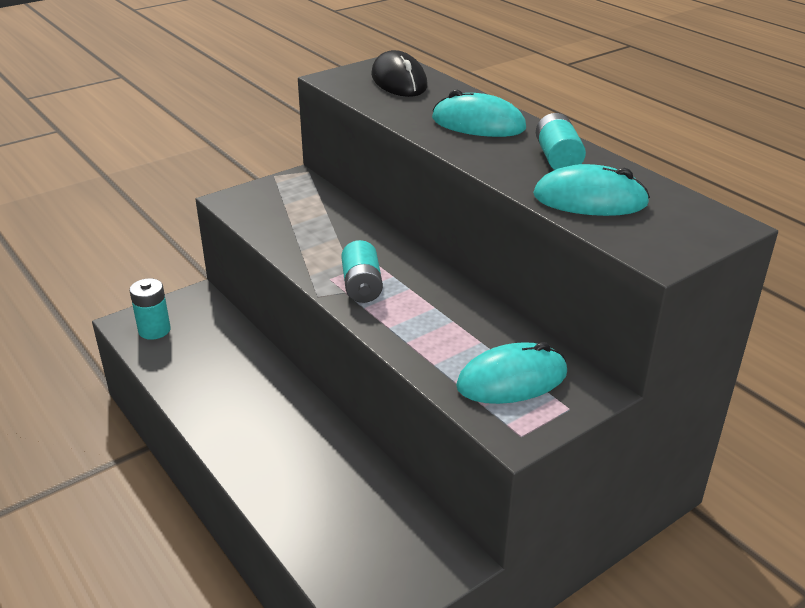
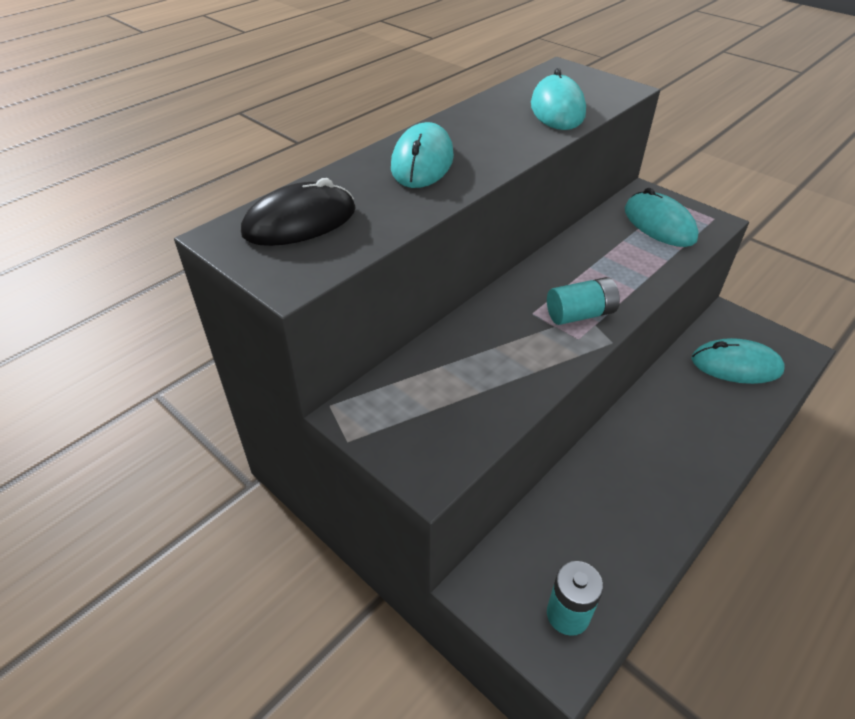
camera: 100 degrees left, 10 degrees up
turquoise battery [536,113,586,170] -> none
none -> turquoise mouse [691,338,785,384]

